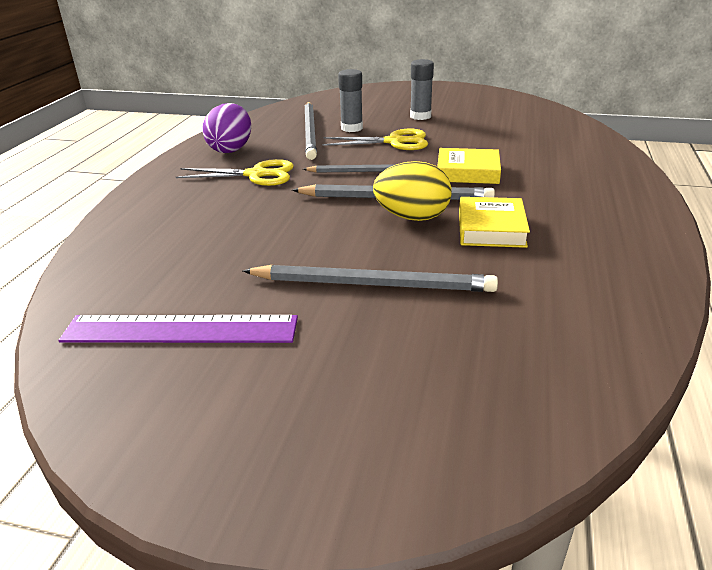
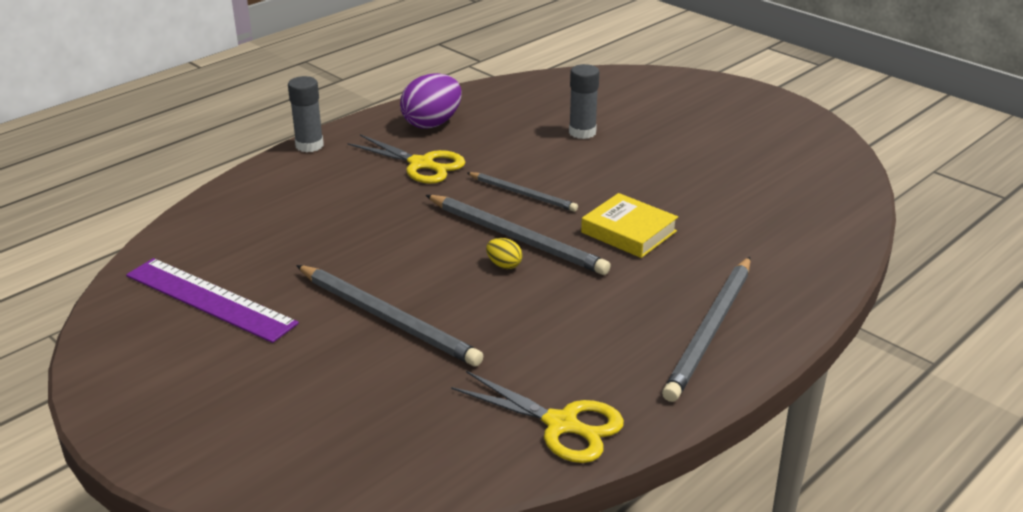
camera: 30 degrees right, 0 degrees up
grey pencil [304,102,317,160] -> grey pencil moved to [662,257,750,402]
yellow scissors [323,129,428,150] -> yellow scissors moved to [451,371,624,463]
yellow egg [373,161,452,221] -> yellow egg [486,238,522,269], size x0.47
grey glue stick [410,59,434,120] -> grey glue stick moved to [288,76,324,152]
yellow book [459,197,530,248] -> none

